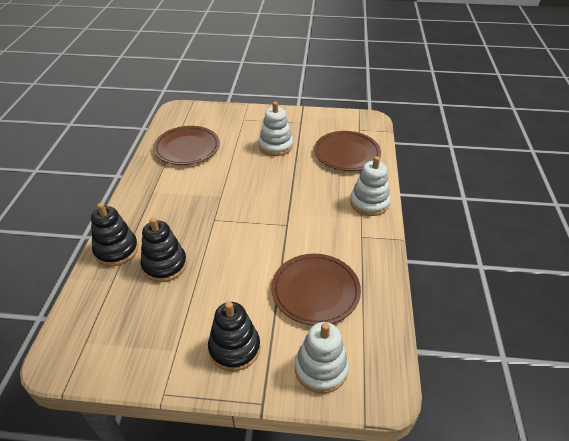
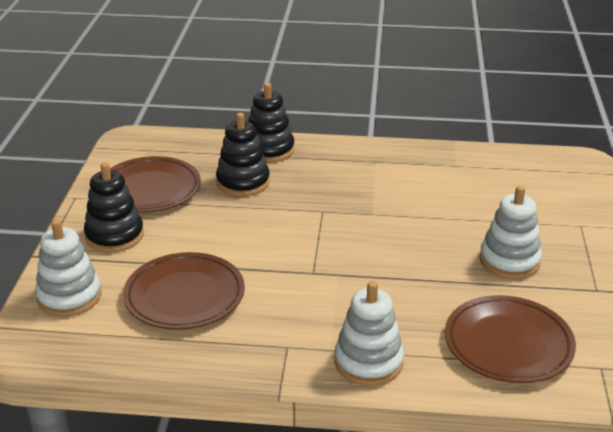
camera: 90 degrees right, 10 degrees down
brown plate [153,126,220,165] -> brown plate moved to [110,156,201,213]

